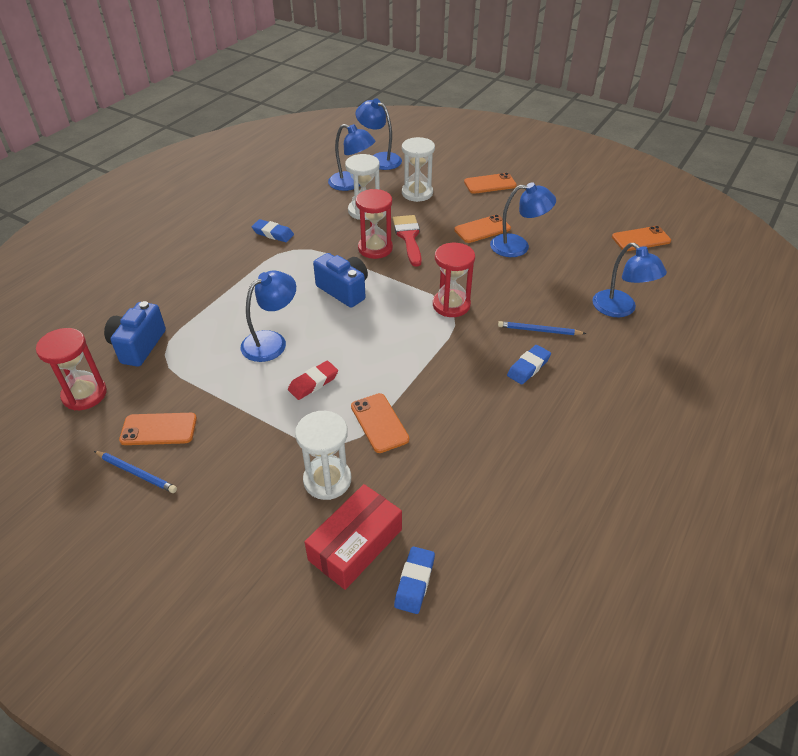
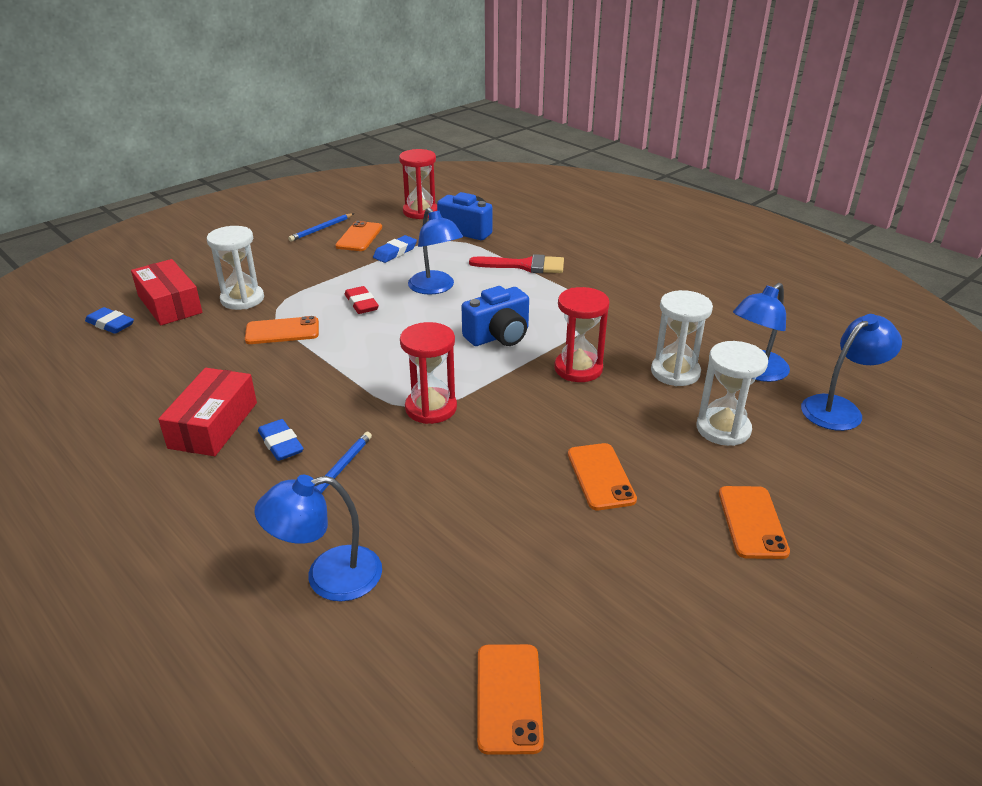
camera: 105 degrees right, 10 degrees down
blue eraser [252,219,294,242] -> blue eraser moved to [373,235,417,263]
red brush [393,215,422,267] -> red brush moved to [469,254,564,273]
blue lamp [490,182,556,257] -> none
none -> red box [158,368,257,456]

